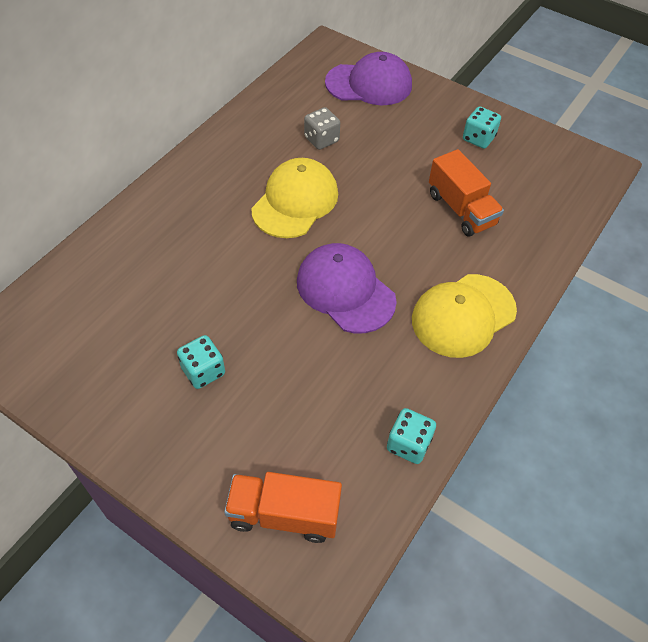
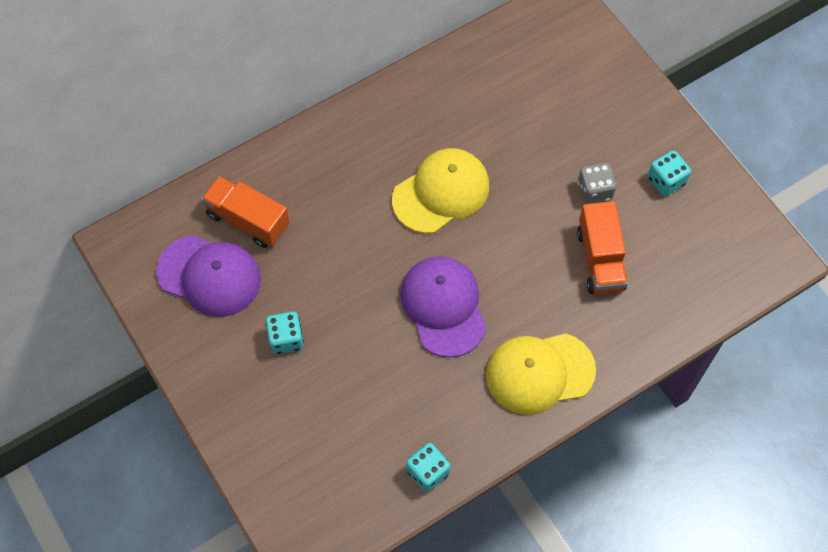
camera: 25 degrees right, 10 degrees up
orange truck [224,472,342,543] -> orange truck moved to [201,176,290,248]
grey dice [304,107,340,150] -> grey dice moved to [578,163,616,204]
purple cap [325,52,412,105] -> purple cap moved to [156,235,261,317]

